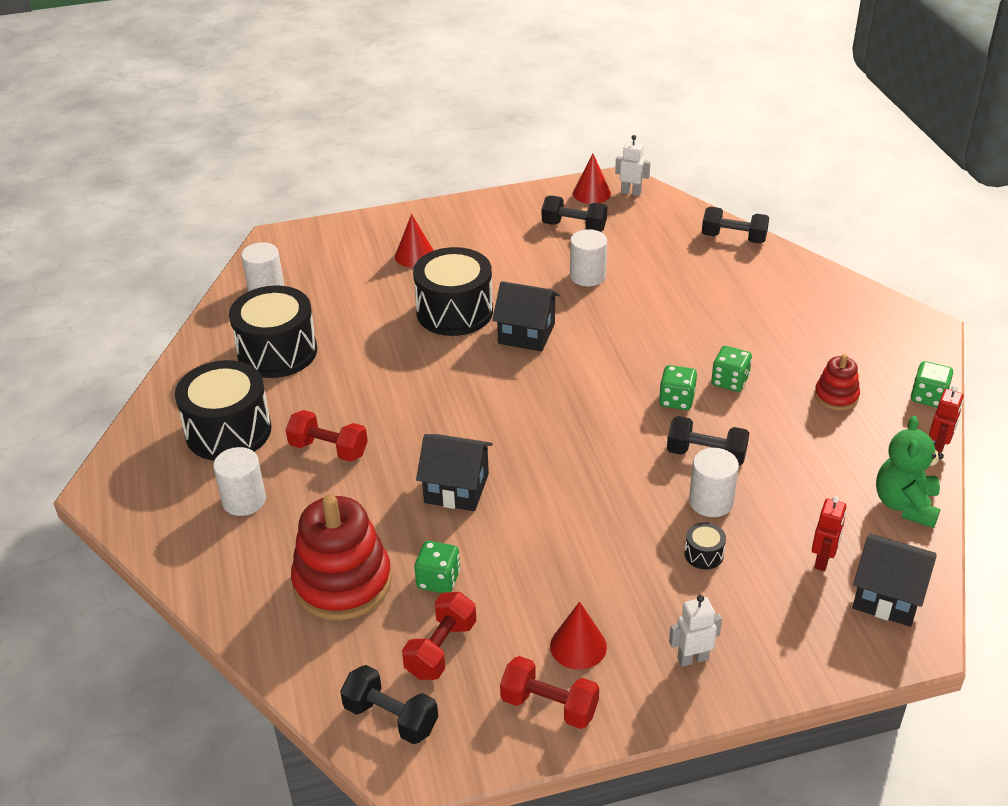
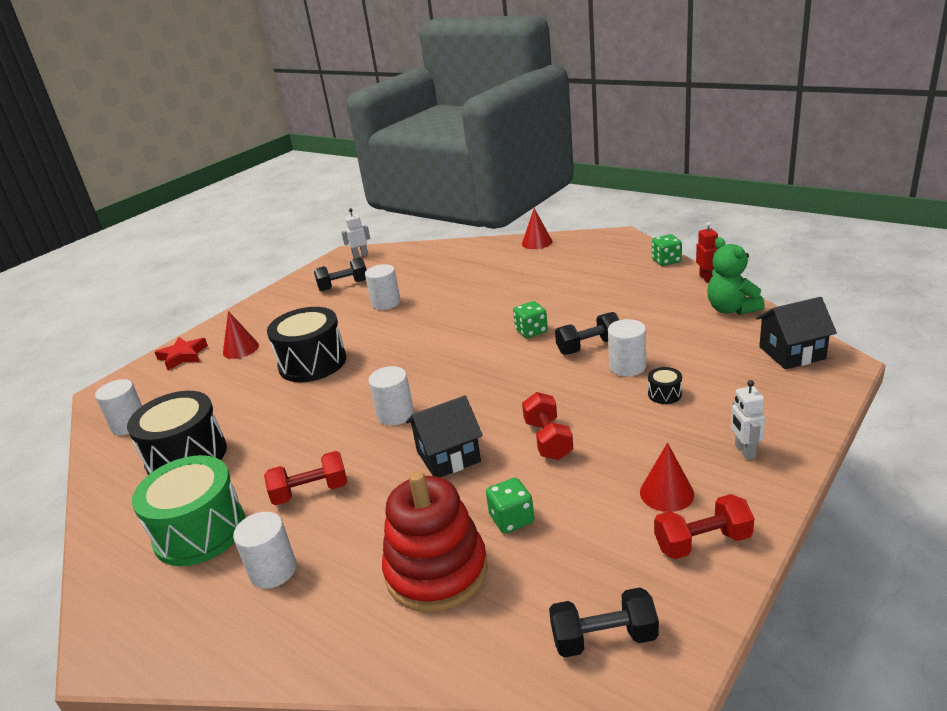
camera: 35 degrees left, 10 degrees down
black drum [175,360,272,461] -> green drum [132,455,245,566]
red dumbbell [402,592,476,680] -> red dumbbell moved to [522,392,573,460]
black house [492,281,560,351] -> none
red cone [573,153,611,204] -> red cone moved to [522,208,552,249]
white robot [669,595,722,667] -> white robot turned 45 degrees counterclockwise [731,380,765,460]
black dumbbell [702,207,769,244] -> none
green dice [711,346,752,392] -> none
red robot [812,496,846,571] -> none
red stacking toy [815,354,860,411] -> none
none -> red star [155,337,208,370]
none -> white cylinder [368,366,414,426]

